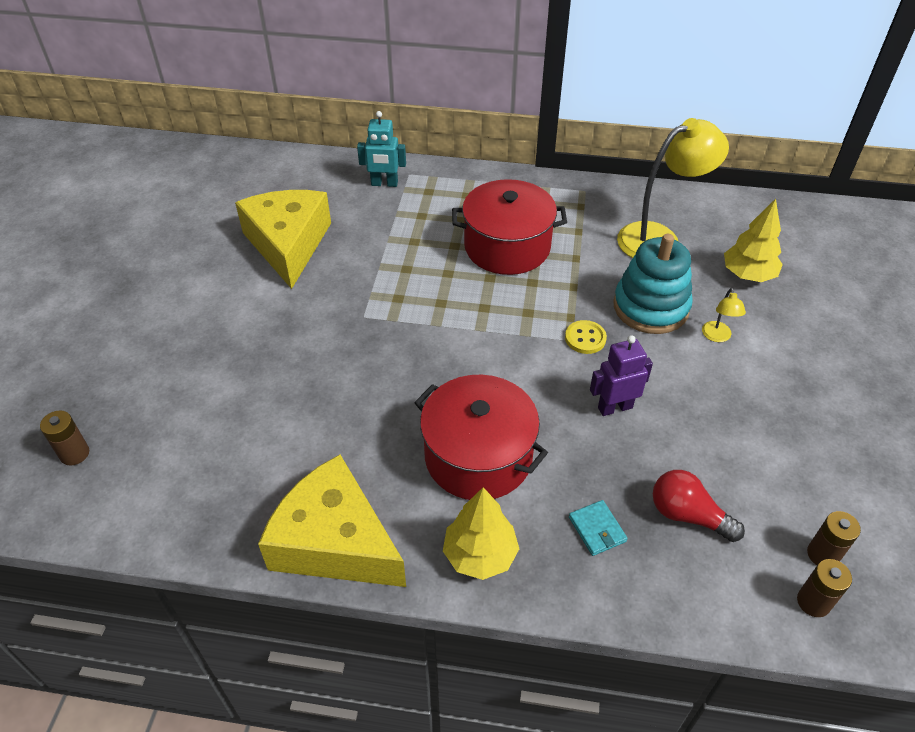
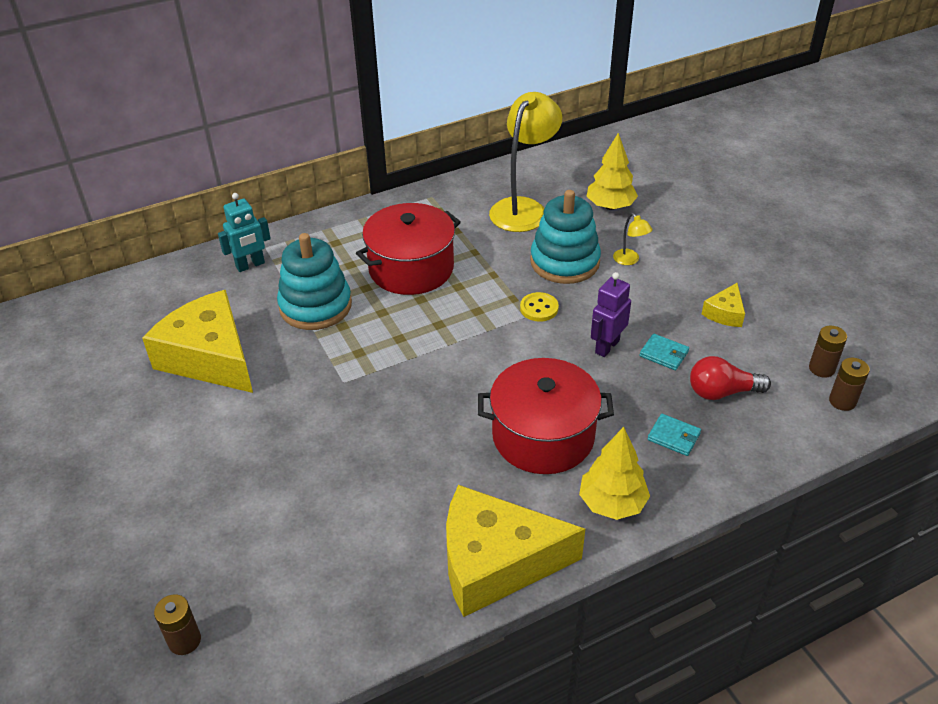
camera: 35 degrees left, 5 degrees down
none -> turquoise stacking toy [277,233,352,330]
none -> turquoise wallet [639,334,689,370]
none -> yellow cheese [702,283,745,327]

